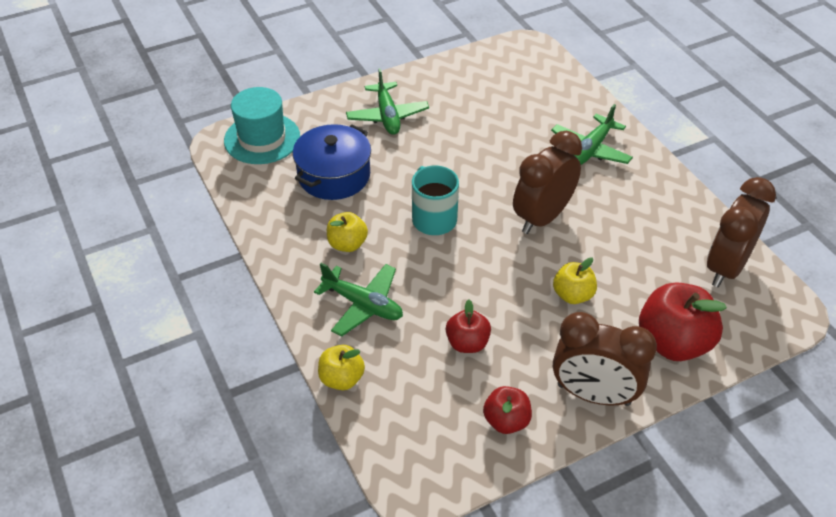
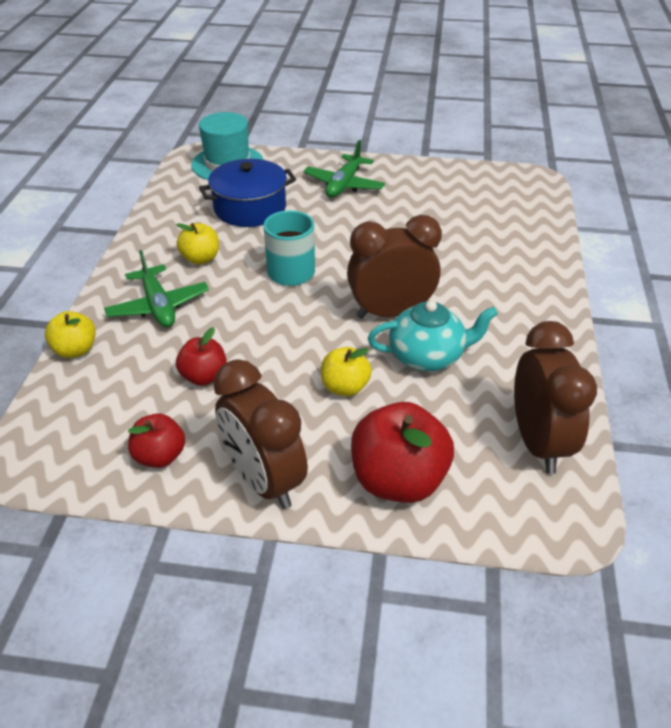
camera: 35 degrees right, 5 degrees down
green plane [551,104,633,165] -> none
brown clock [707,177,776,287] -> brown clock turned 105 degrees clockwise [514,321,597,474]
none -> turquoise teapot [368,301,498,371]

